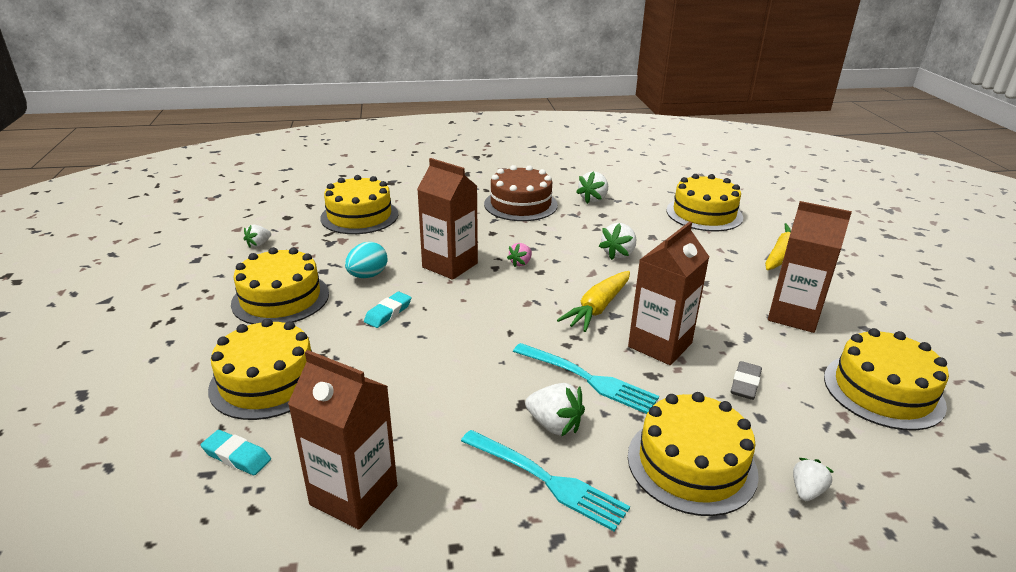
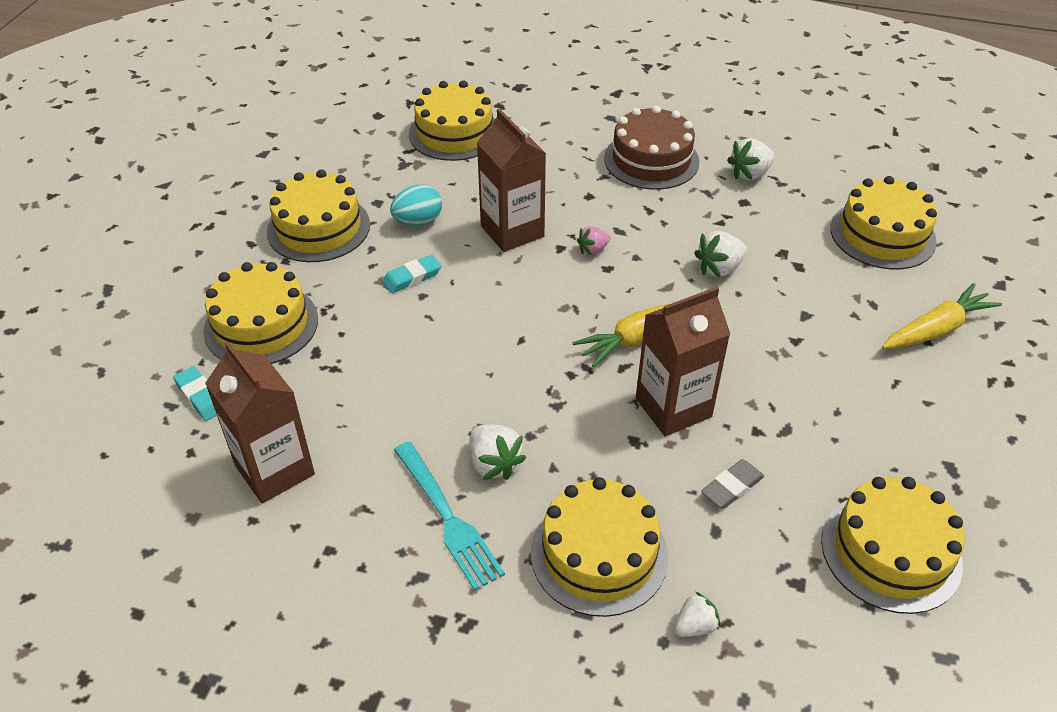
camera: 25 degrees right, 15 degrees up
white strawberry [244,224,271,248] -> none
turquoise fork [513,343,659,414] -> none
brown carton [768,201,852,333] -> none

